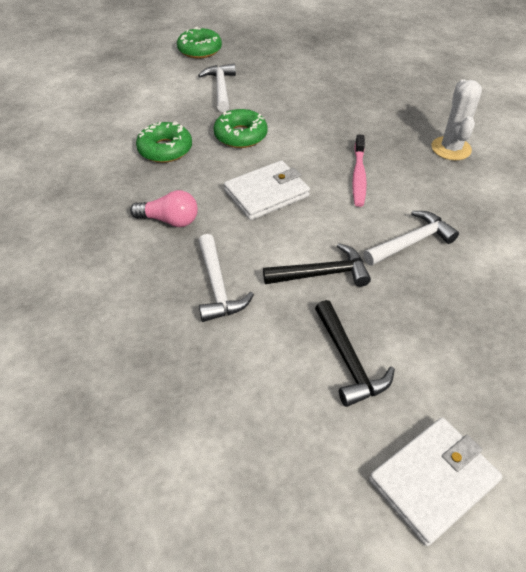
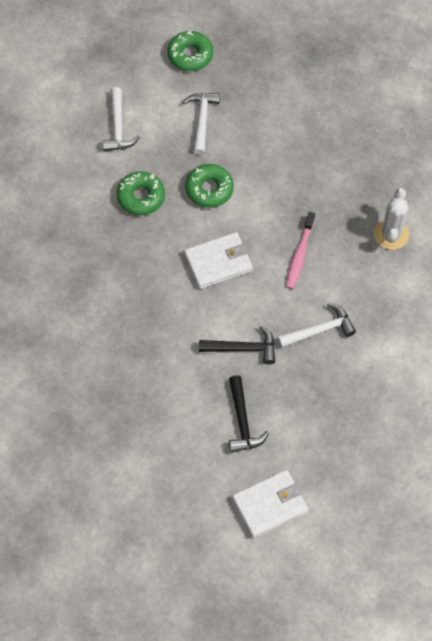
camera: 10 degrees right, 15 degrees up
pink light bulb [130,190,198,227] -> none
white hammer [198,234,254,322] -> white hammer moved to [103,87,140,151]

